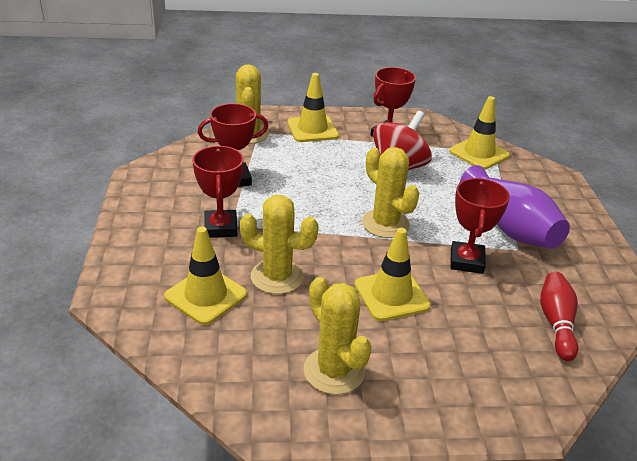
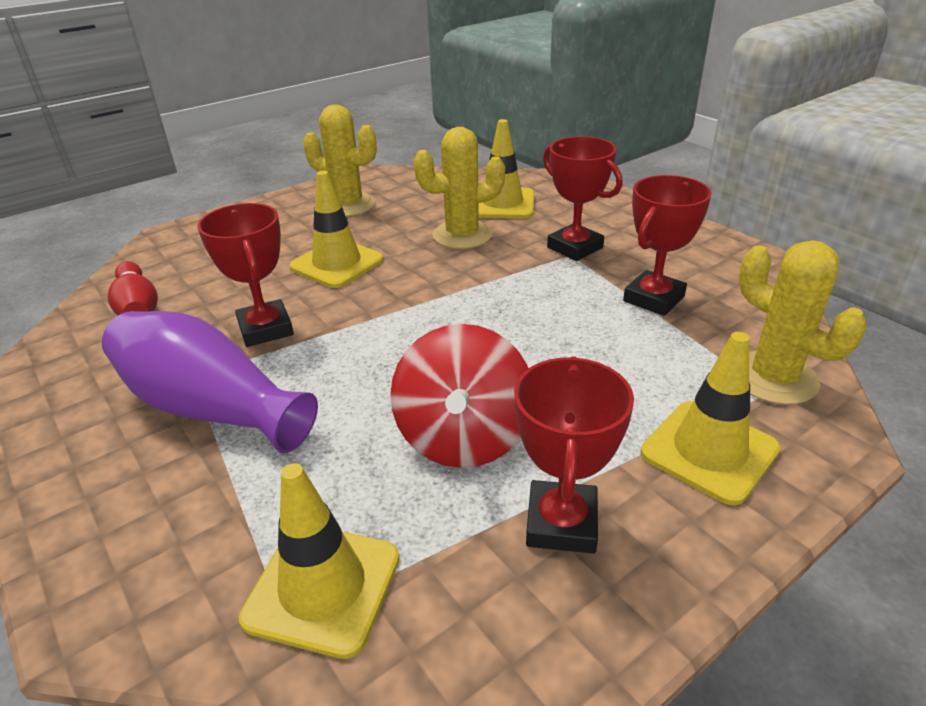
camera: 150 degrees right, 0 degrees up
yellow cactus [362,147,419,238] -> none

